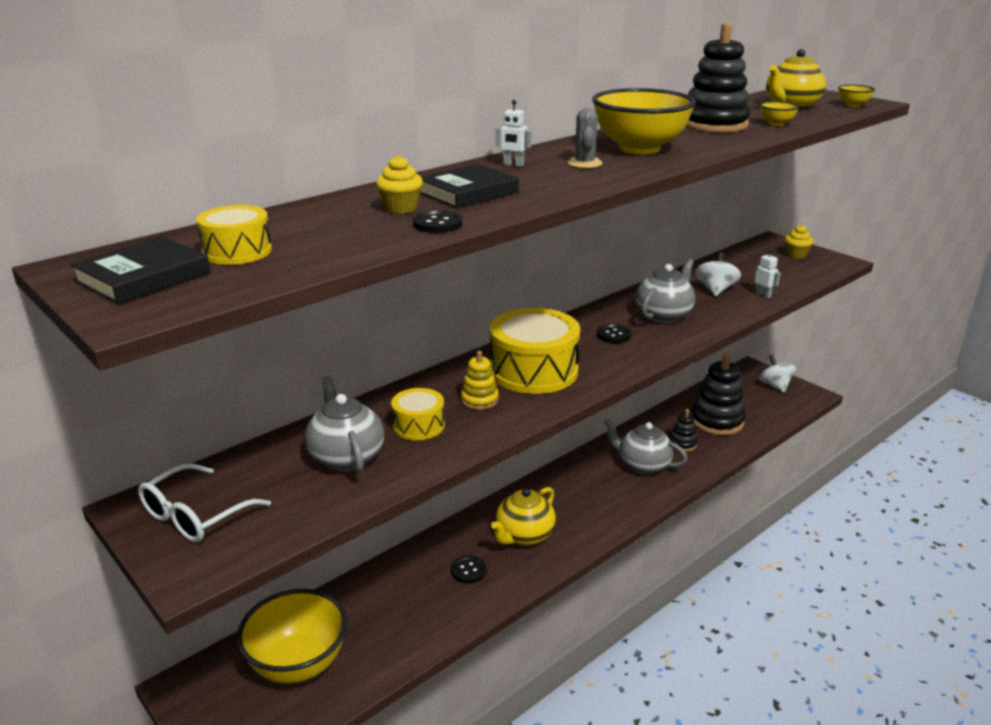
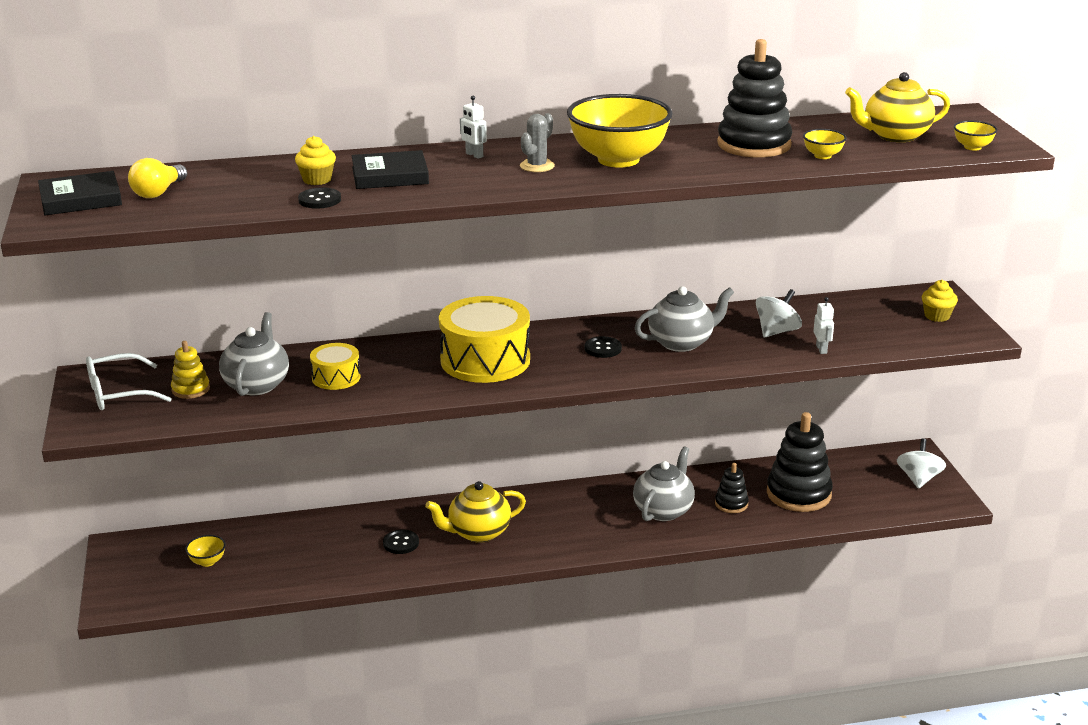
camera: 30 degrees right, 0 degrees up
yellow drum [196,205,272,265] -> yellow light bulb [128,158,187,198]
yellow bowl [237,589,347,683] -> yellow bowl [185,535,226,567], size x0.41
yellow stacking toy [461,351,499,410] -> yellow stacking toy moved to [171,341,210,399]
grey teapot [604,418,687,474] -> grey teapot turned 60 degrees clockwise [633,446,695,521]

